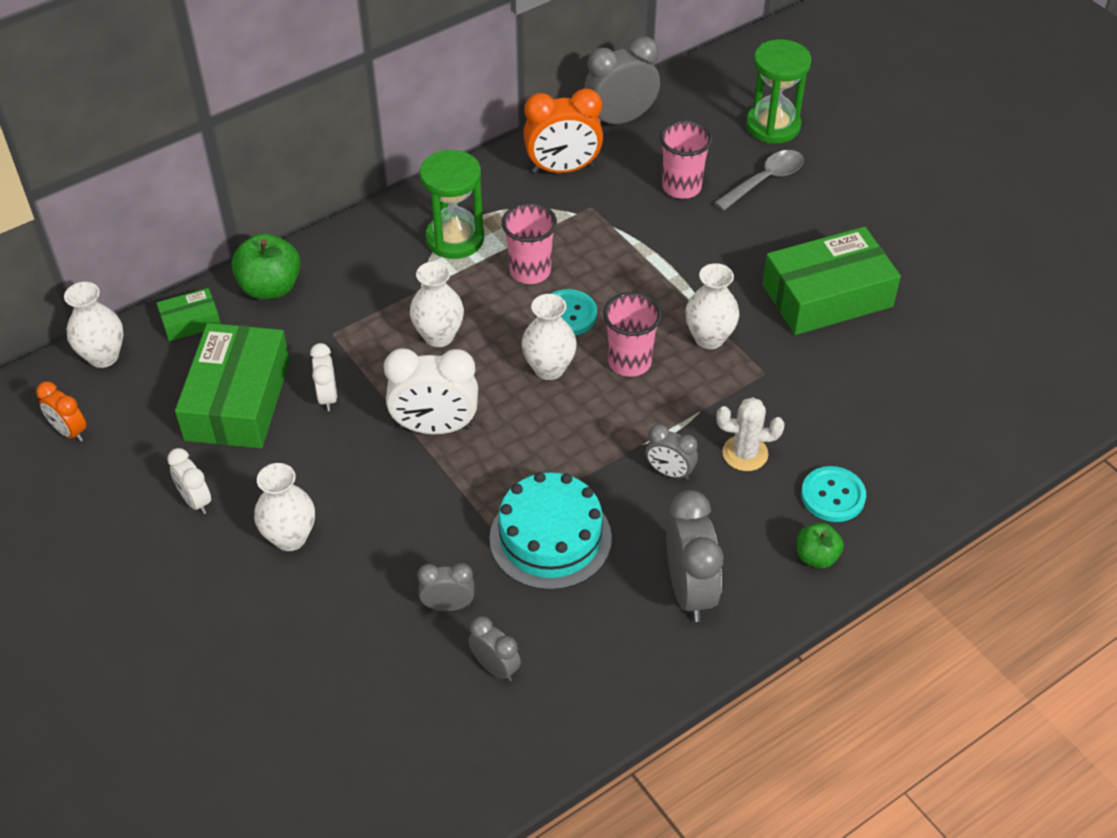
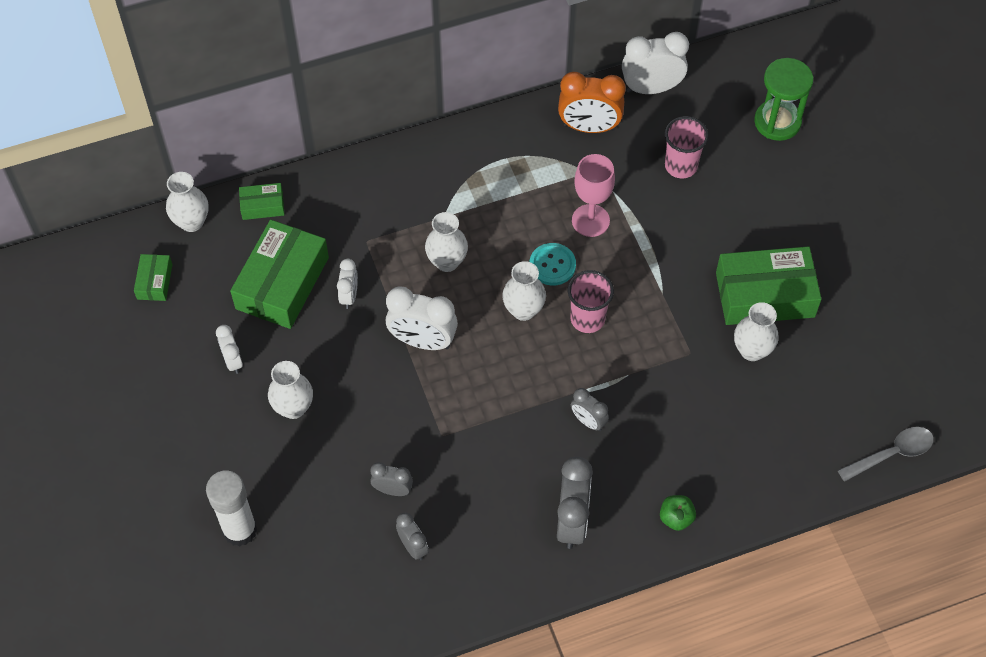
camera: 15 degrees right, 10 degrees up
orange clock [36,381,86,442] -> green box [134,254,173,301]
green apple [231,233,301,299] -> none
green hourglass [420,150,484,259] -> none
turquoise cake [490,472,612,590] -> none
pink cup [502,203,557,284] -> none
grey clock [584,36,660,124] -> white clock [622,32,689,94]
white vase [685,263,740,349] -> white vase moved to [734,302,779,361]
grey spoon [714,150,804,211] -> grey spoon moved to [837,427,934,482]
white cactus [717,397,784,471] -> none
turquoise button [801,466,866,522] -> none
none -> white glue stick [206,470,257,547]
none -> pink goblet [572,154,615,237]

